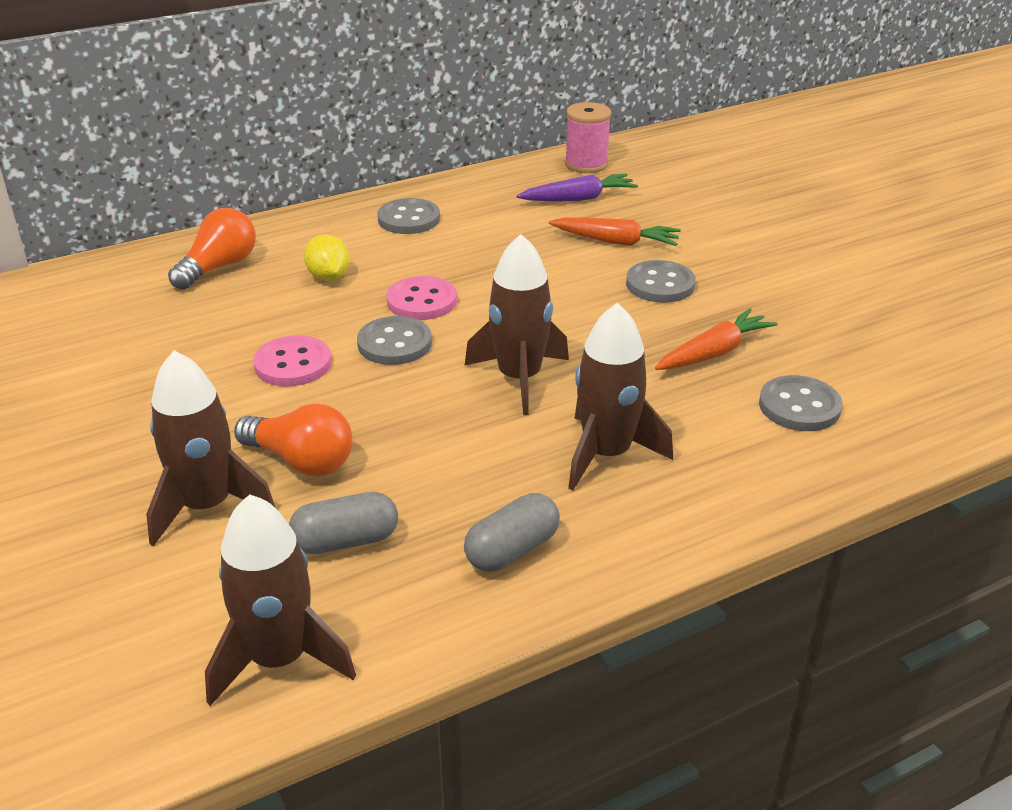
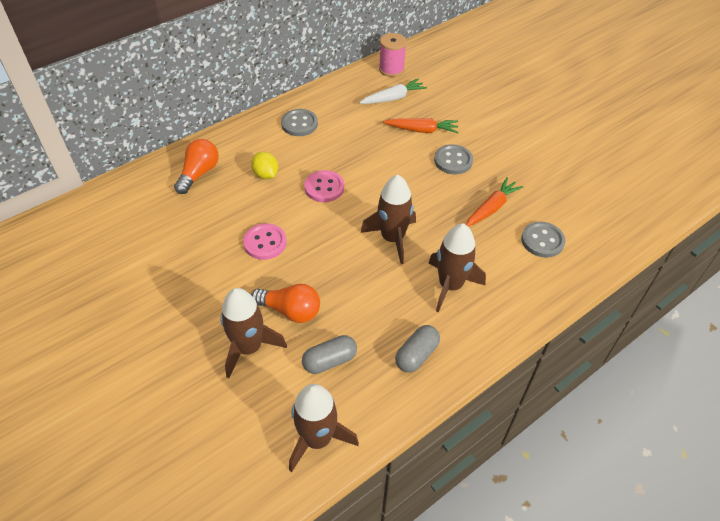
camera: 10 degrees left, 15 degrees up
grey button [357,316,432,365] -> none
purple carrot [516,173,638,201] -> white carrot [359,78,427,104]

